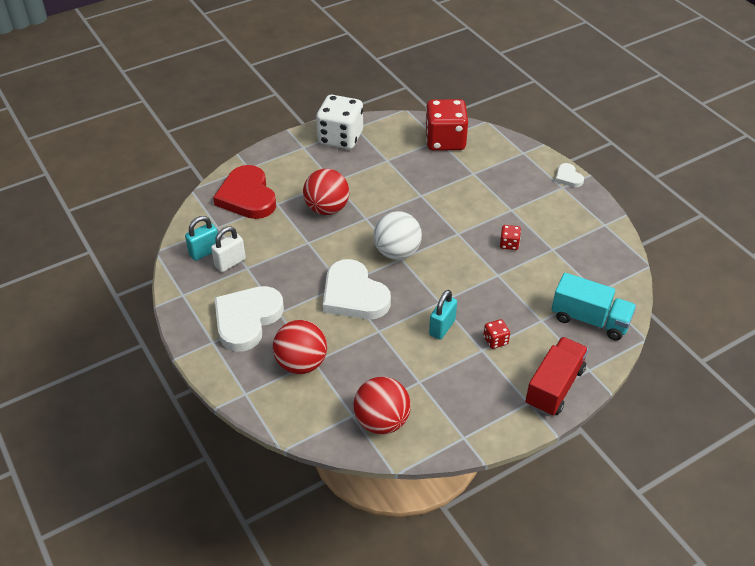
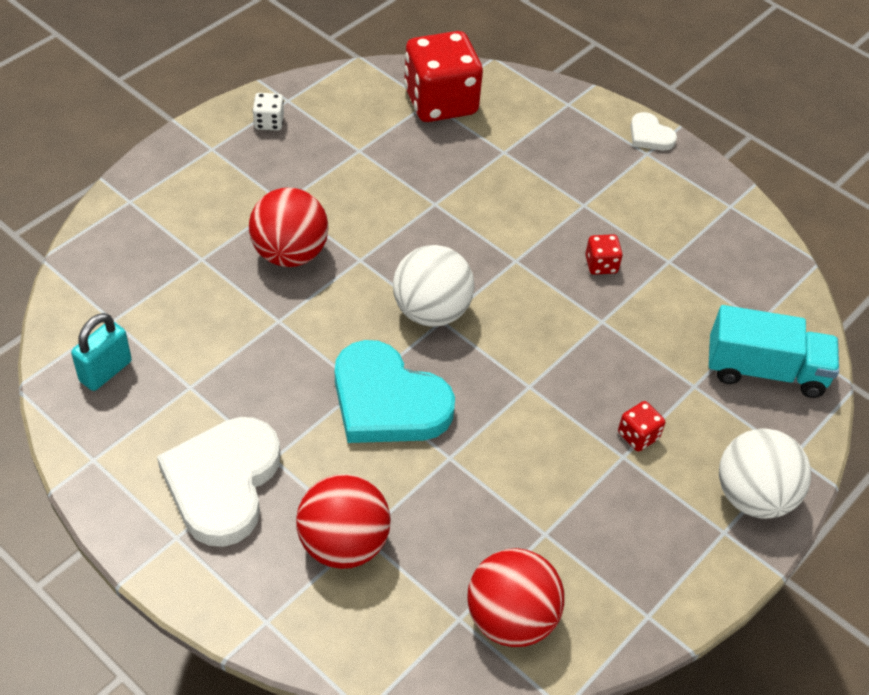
camera: 20 degrees left, 5 degrees up
white padlock [211,226,246,272] -> none
red heart [213,165,276,219] -> none
white dice [316,95,363,149] -> white dice [253,93,284,131], size x0.43
white heart [323,259,391,319] -> turquoise heart [335,340,455,443]
turquoise padlock [429,290,457,340] -> none
red truck [525,337,588,416] -> white ball [719,428,811,519]

